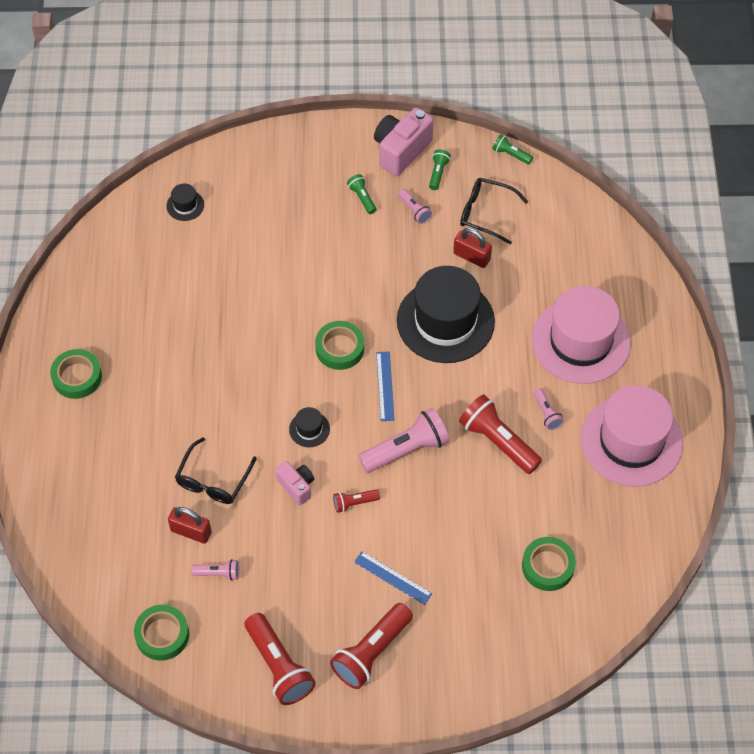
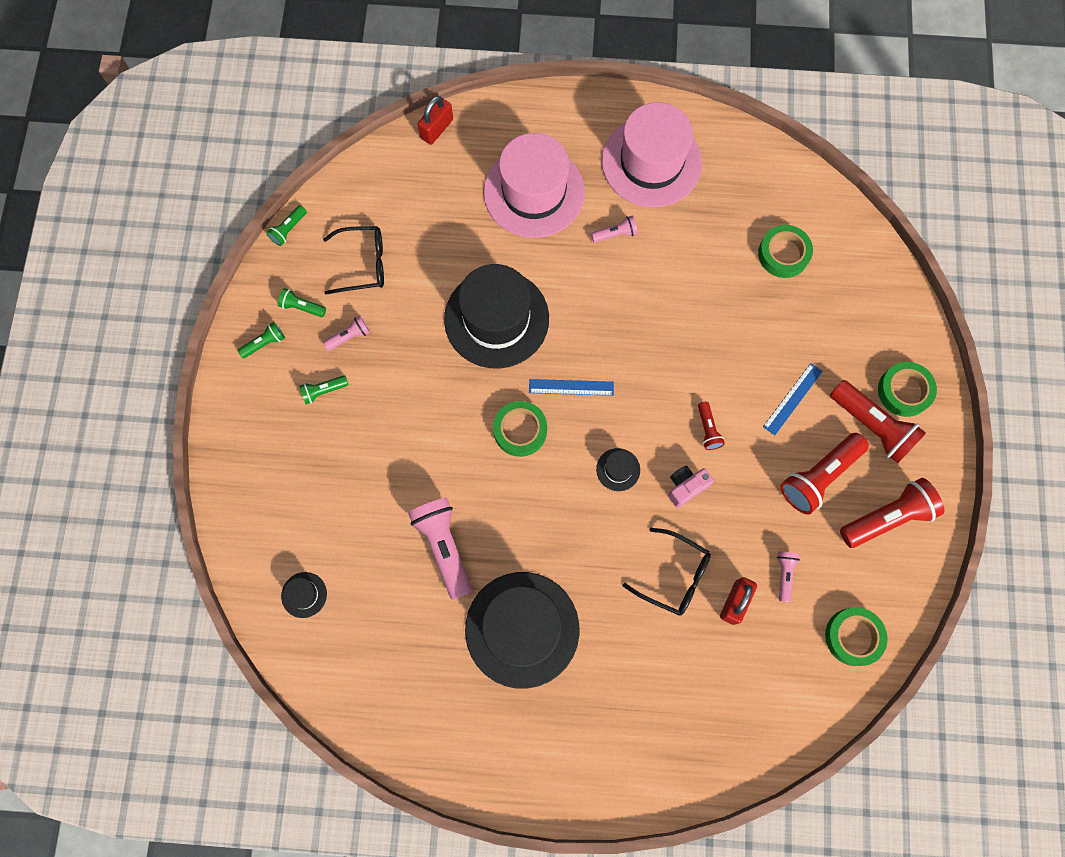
camera: 85 degrees left, 15 degrees up
green tape [50,349,102,399] -> green tape moved to [878,362,937,417]
pink flashlight [359,408,449,473] -> pink flashlight moved to [408,498,472,600]
pink camera [374,107,434,176] -> green flashlight [237,322,285,358]
red padlock [453,228,492,268] -> red padlock moved to [418,96,453,145]
red flashlight [459,394,542,474] -> red flashlight moved to [780,433,869,515]
black glasses [460,178,528,245] -> black glasses turned 120 degrees counterclockwise [323,226,384,295]
none -> black hat [465,572,579,689]

